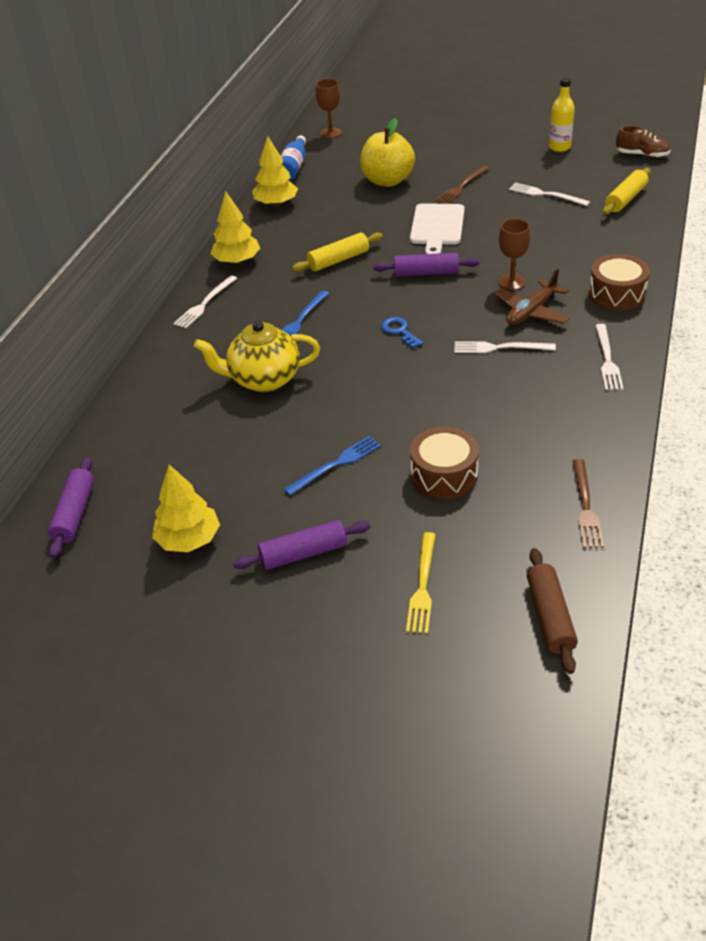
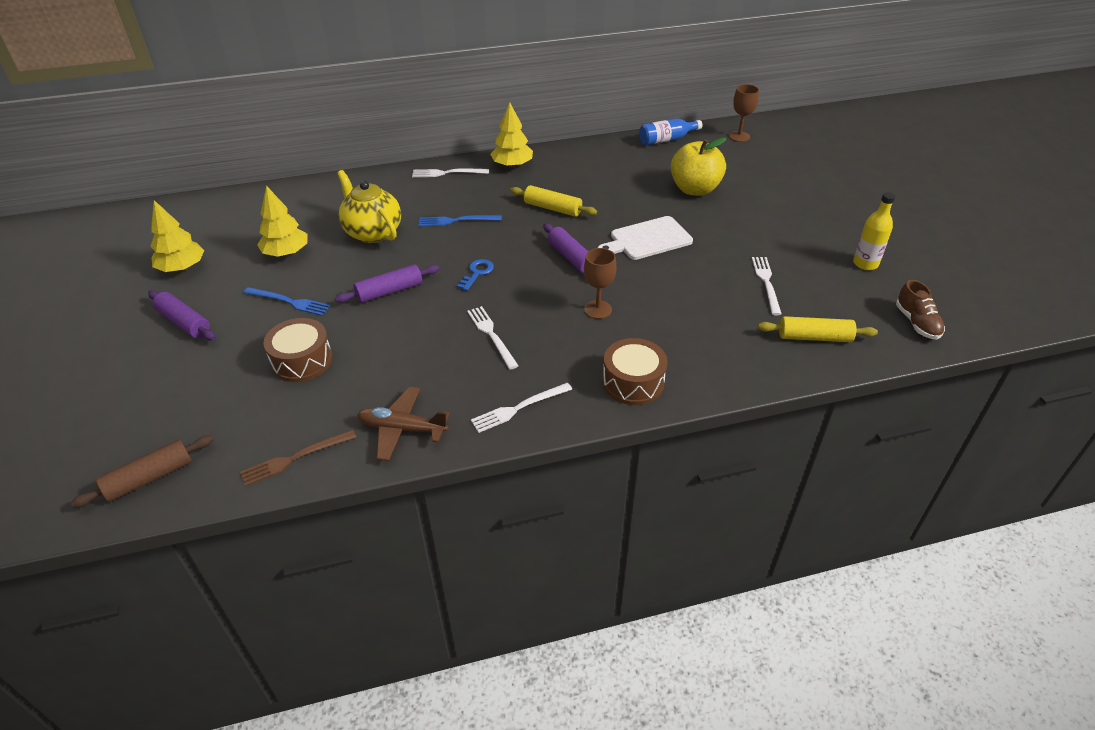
camera: 55 degrees right, 0 degrees up
purple rolling pin [48,457,94,558] -> purple rolling pin moved to [335,264,439,303]
yellow tree [252,136,298,206] -> yellow tree moved to [257,185,308,257]
yellow fork [406,532,436,634] -> none
brown fork [435,166,489,204] -> none
brown plane [494,268,570,325] -> brown plane moved to [357,387,450,461]

